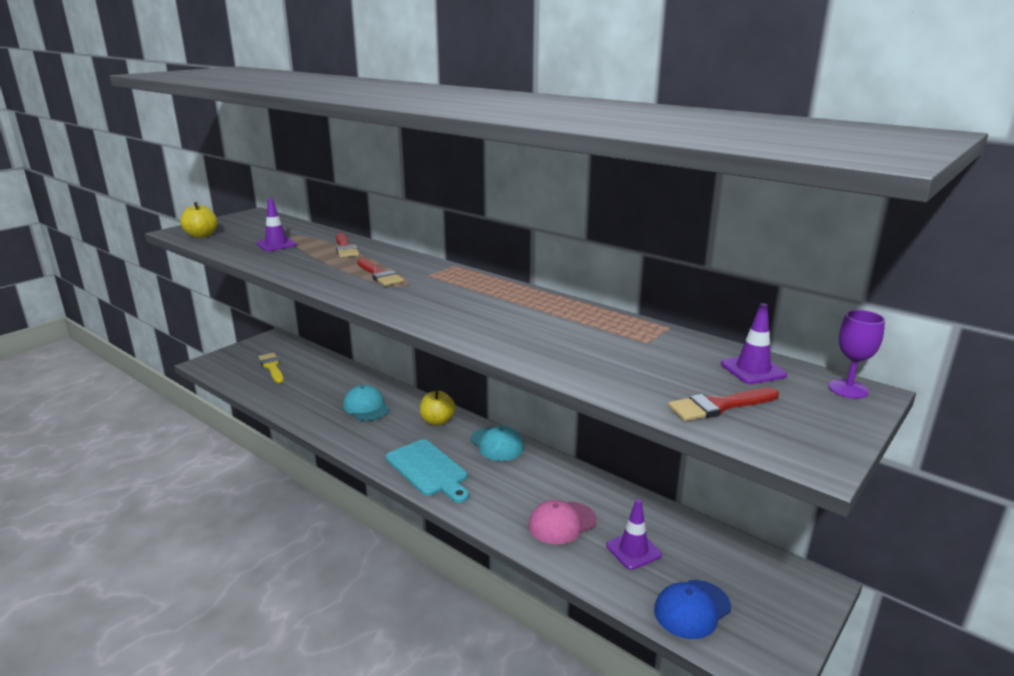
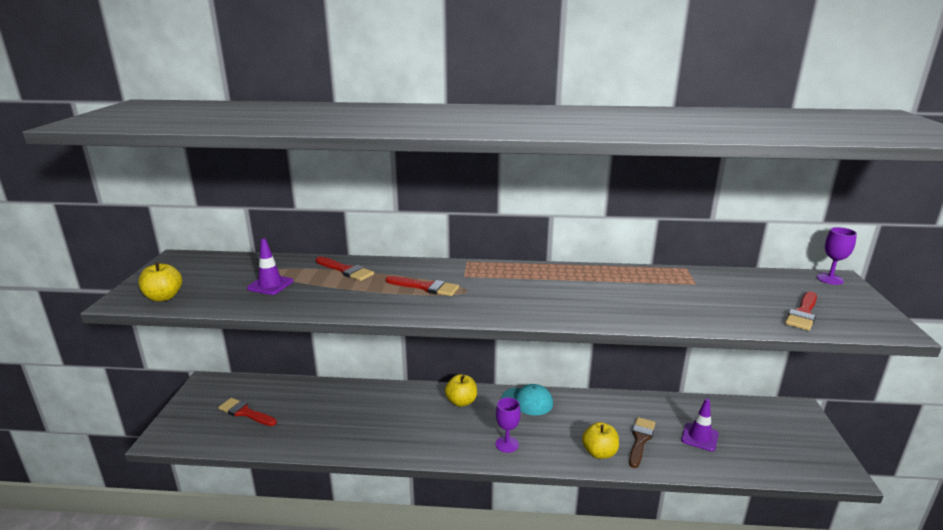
camera: 35 degrees left, 0 degrees up
yellow brush [259,353,284,383] -> red brush [218,398,277,426]
turquoise cap [343,385,390,421] -> none
turquoise cutting board [386,439,469,503] -> purple goblet [496,397,521,453]
pink cap [528,500,597,545] -> brown brush [629,417,655,468]
blue cap [654,580,731,639] -> none
purple traffic cone [721,303,787,384] -> none
none -> yellow apple [582,422,619,459]

